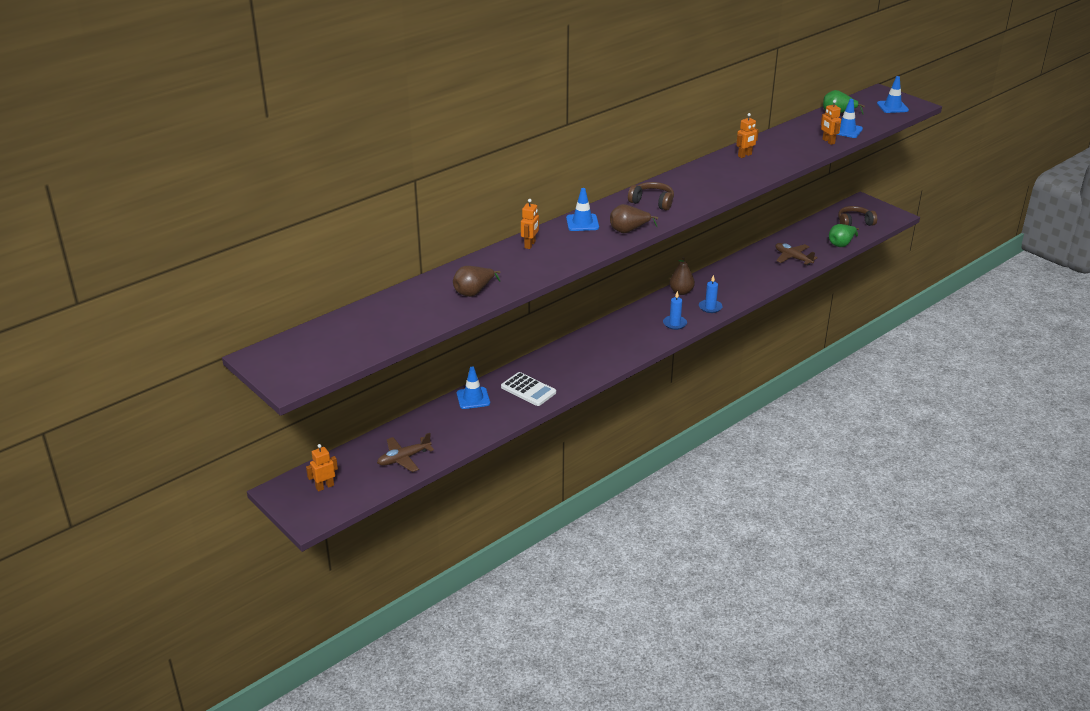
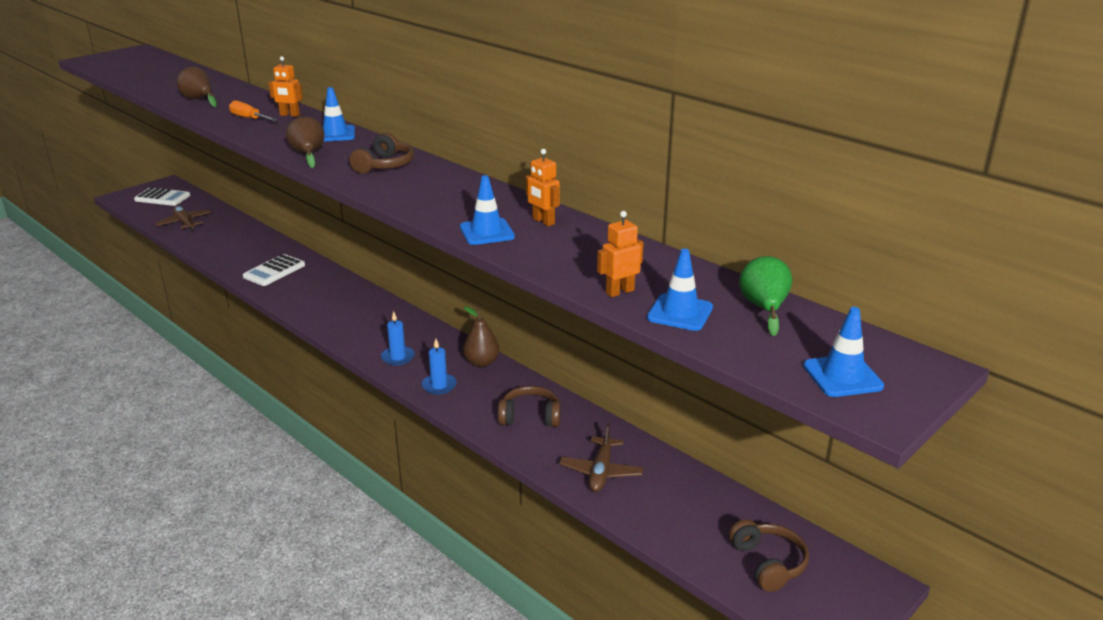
camera: 85 degrees right, 5 degrees down
orange robot [306,444,338,492] -> white calculator [134,188,190,206]
blue traffic cone [457,366,490,409] -> blue traffic cone moved to [460,175,515,245]
brown plane [775,243,818,265] -> brown plane turned 150 degrees clockwise [559,423,643,492]
green pear [829,224,859,247] -> none
none -> orange screwdriver [229,100,278,121]
none -> brown headphones [498,386,561,427]

